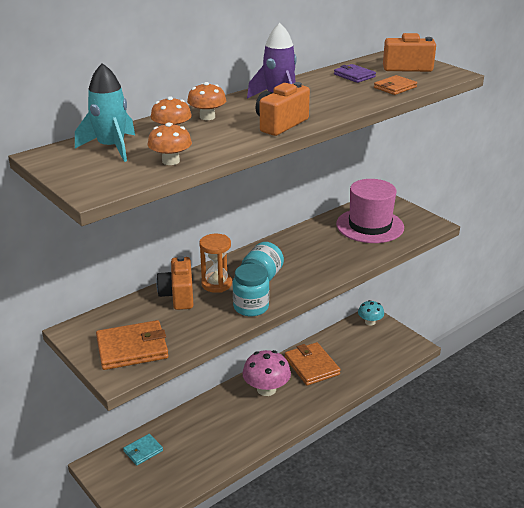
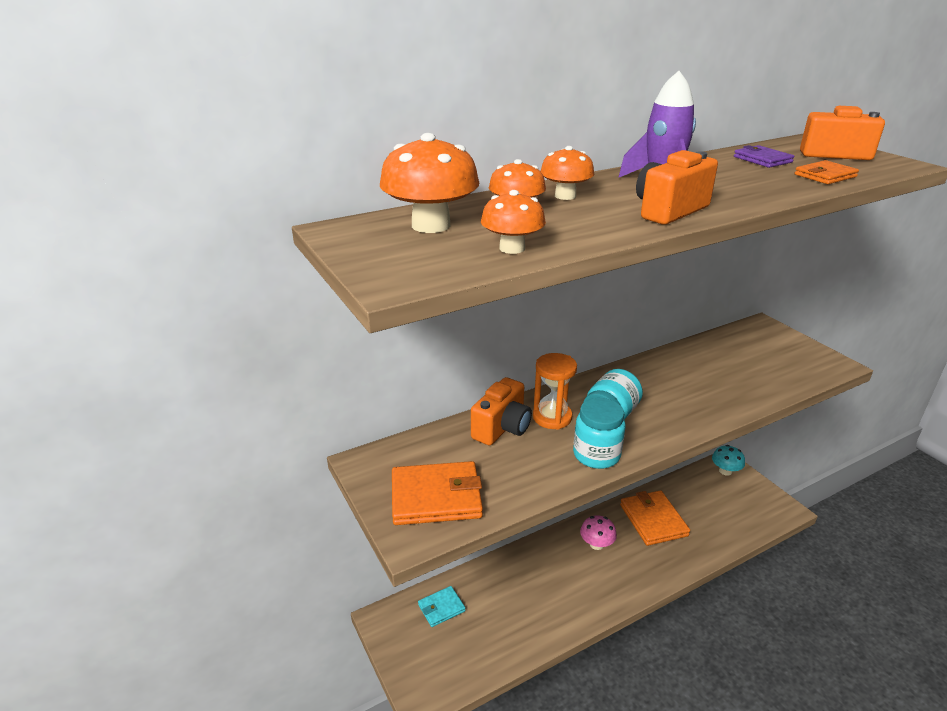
camera: 10 degrees right, 0 degrees up
turquoise rocket [75,63,135,162] -> orange mushroom [380,133,479,233]
orange camera [156,256,194,310] -> orange camera turned 150 degrees counterclockwise [471,377,532,445]
pink mushroom [242,350,291,396] -> pink mushroom [580,515,617,550], size x0.61
pink hat [336,179,404,243] -> none

